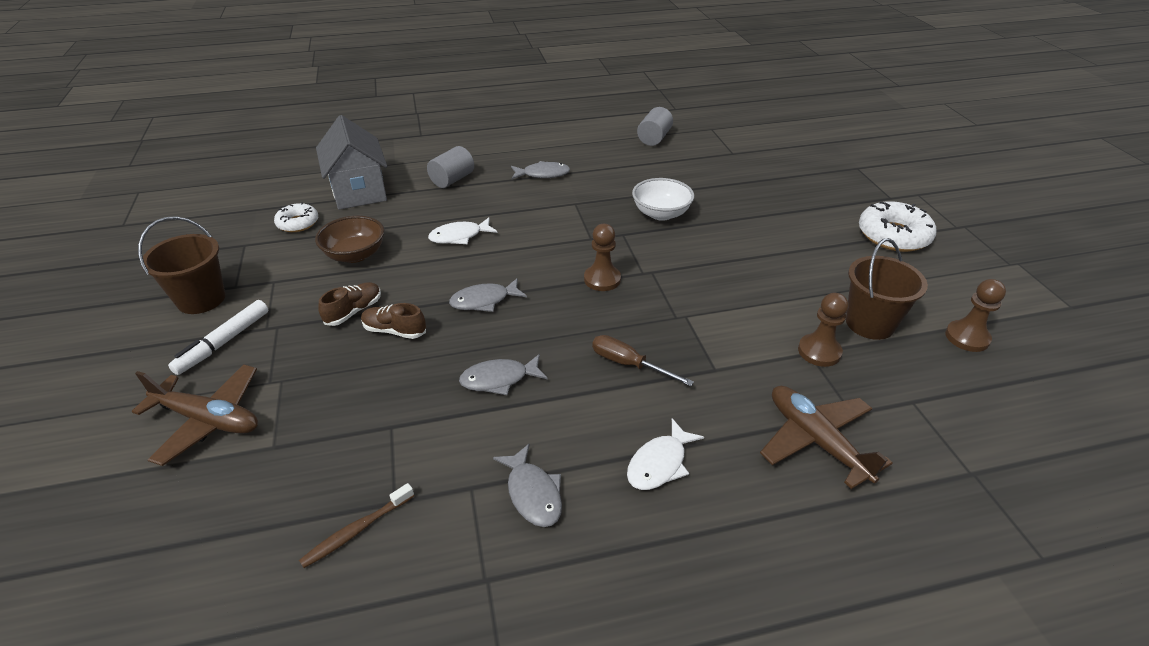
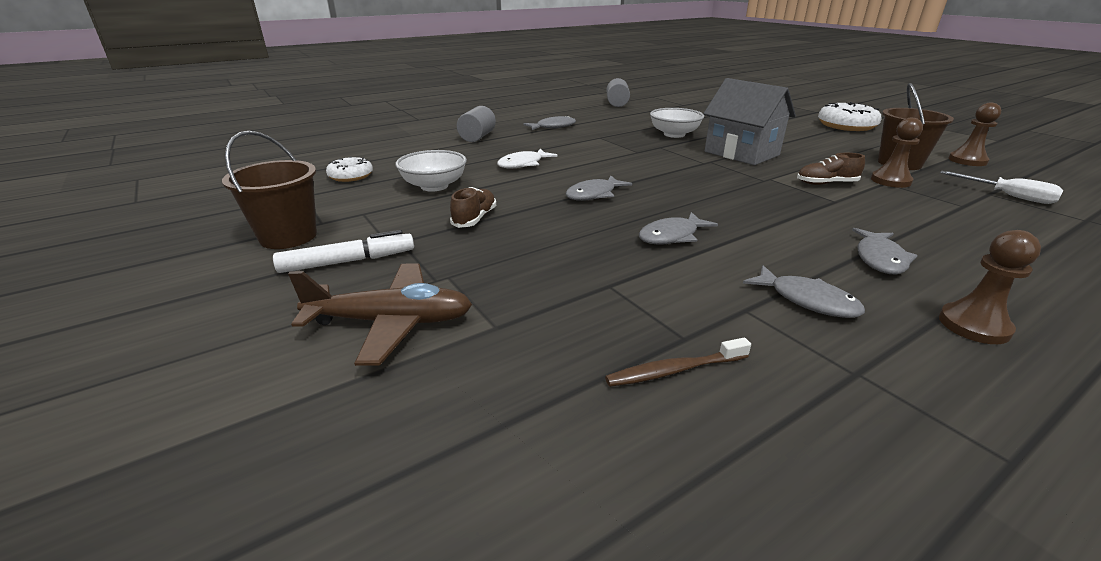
camera: 20 degrees left, 10 degrees down
white marker [168,300,268,375] -> white marker turned 120 degrees counterclockwise [273,230,414,273]
brown toothbrush [299,483,414,568] -> brown toothbrush turned 45 degrees clockwise [605,338,751,387]
brown bowl [315,216,384,263] -> white bowl [395,150,467,192]
grey house [316,115,387,210] -> grey house moved to [704,78,796,165]
brown shoe [361,303,426,339] -> brown shoe moved to [797,153,865,185]
brown pawn [584,224,621,291] -> brown pawn moved to [939,230,1041,344]
brown screwdriver [592,335,694,386] -> none
white fish [627,418,704,490] -> grey fish [852,228,918,275]
brown plane [760,386,892,489] -> none
none -> white screwdriver [940,171,1063,204]

